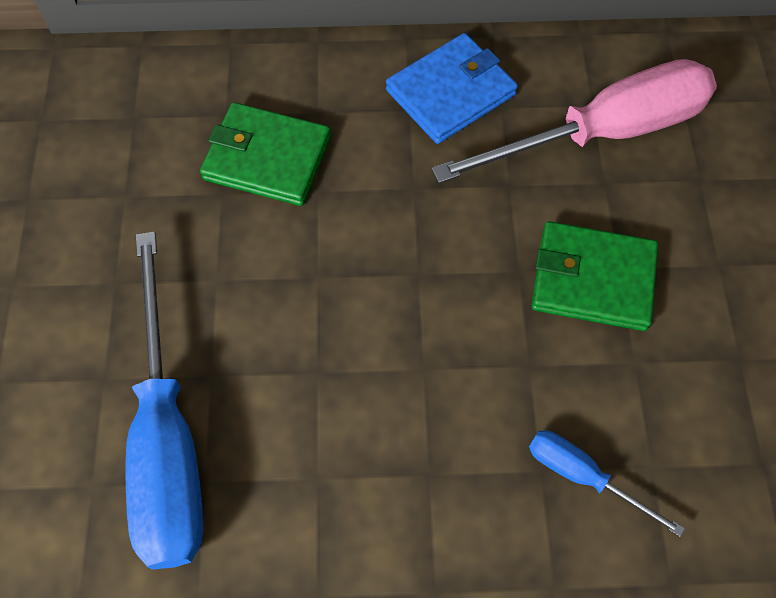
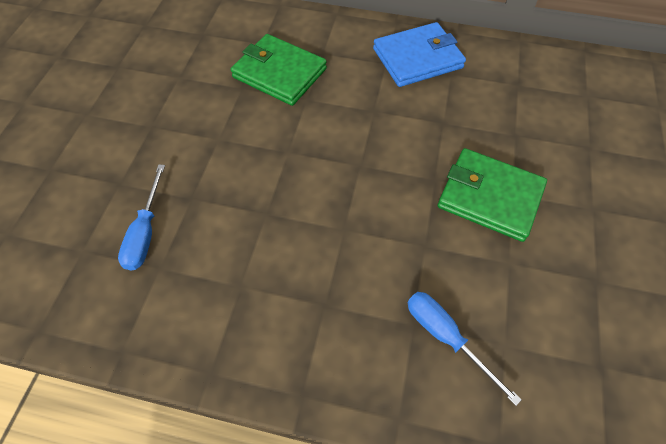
camera: 15 degrees right, 5 degrees down
blue screwdriver [125,232,204,569] -> blue screwdriver [118,164,165,271], size x0.46
pink screwdriver [431,59,717,183] -> none

